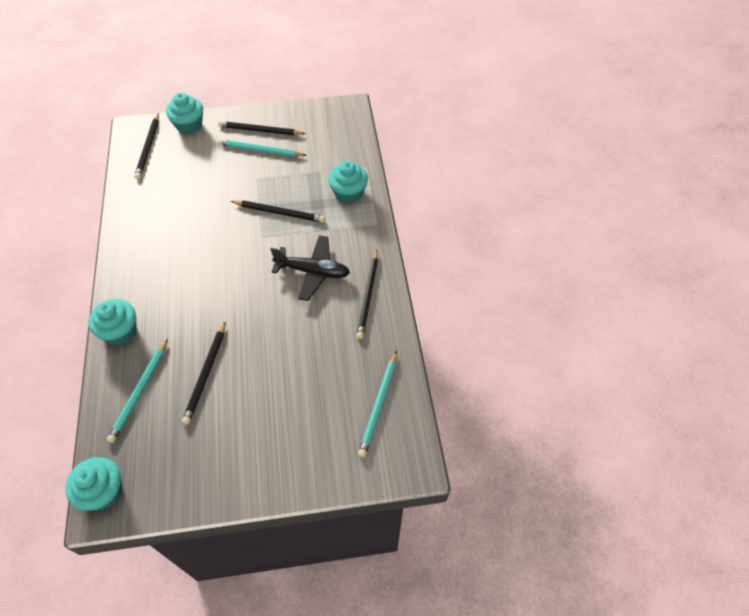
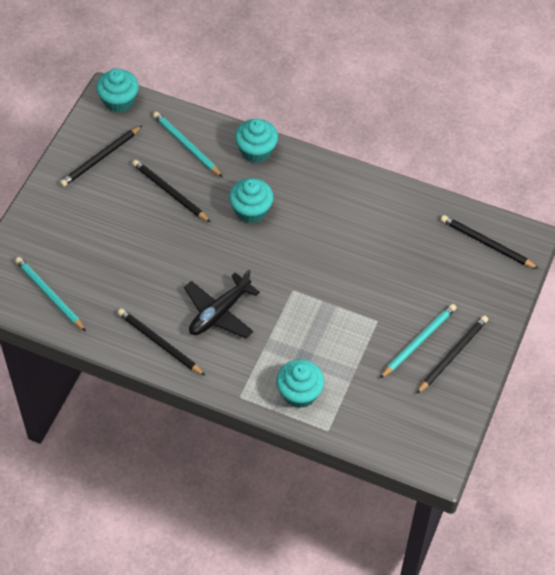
camera: 120 degrees right, 0 degrees up
turquoise cupcake [166,92,203,134] -> turquoise cupcake moved to [229,178,274,223]
black pencil [231,200,325,223] -> black pencil moved to [60,125,142,187]

